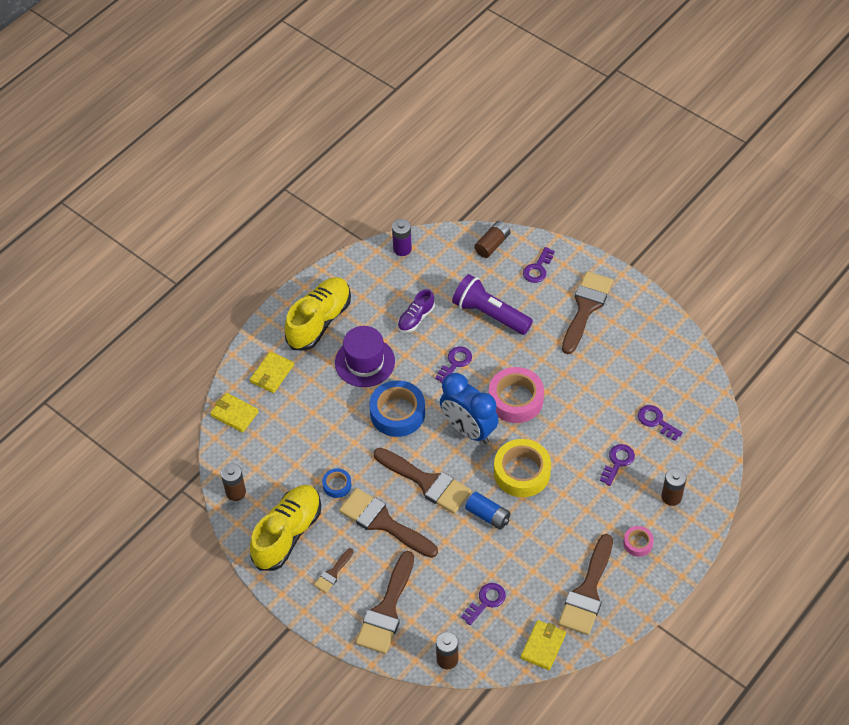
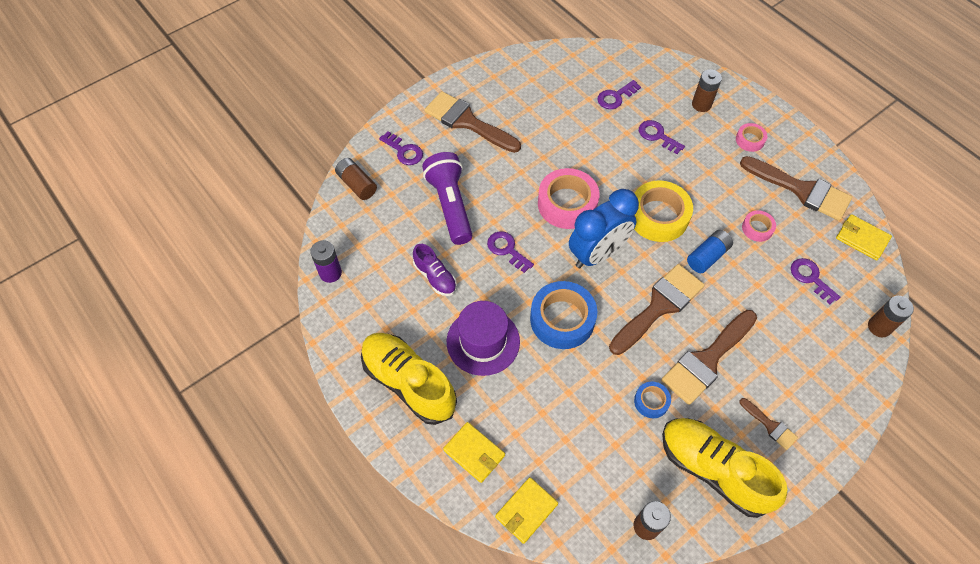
camera: 80 degrees left, 5 degrees up
brown brush [356,551,414,654] -> none
purple flashlight [452,274,533,335] -> purple flashlight turned 120 degrees clockwise [422,152,473,245]
none -> pink tape [742,210,776,242]

